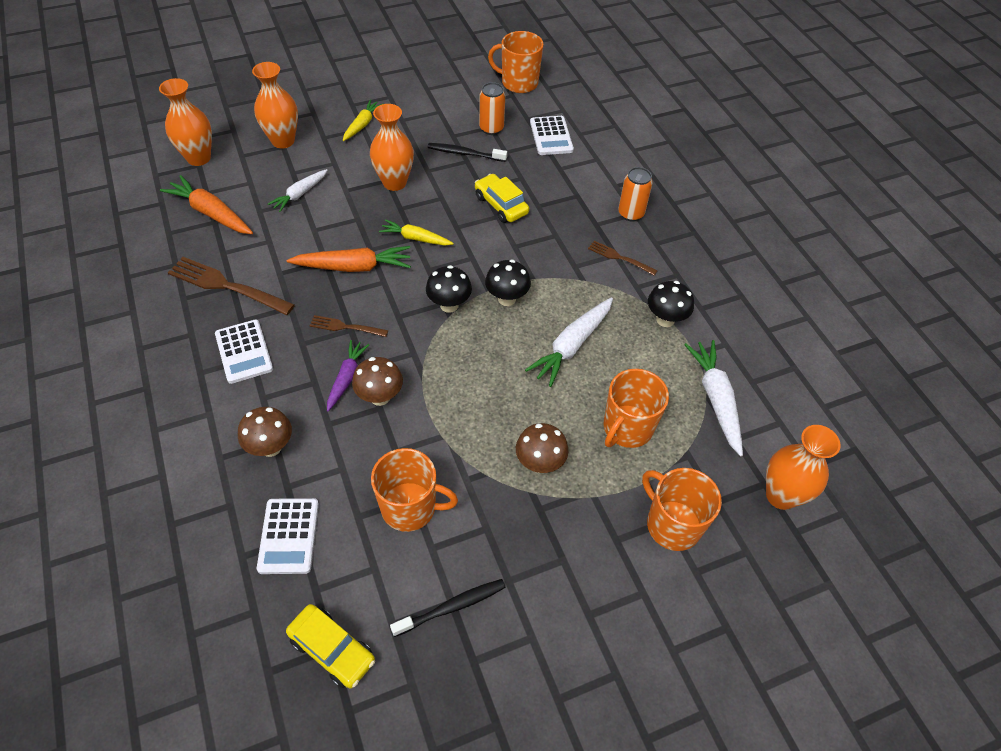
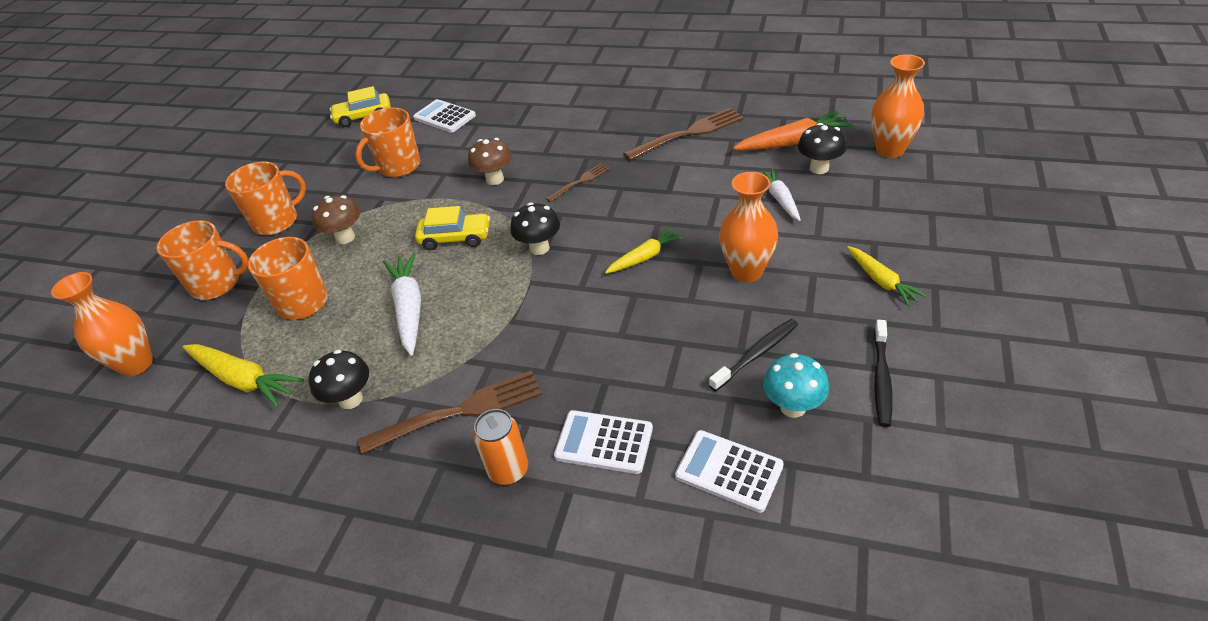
camera: 135 degrees right, 10 degrees down
white calculator [215,319,273,384] -> white calculator moved to [554,410,653,474]
brown mushroom [238,407,292,457] -> none
orange vase [252,62,298,148] -> none
orange carrot [287,246,411,272] -> none
purple carrot [327,340,369,411] -> none
black toothbrush [390,579,506,637] -> black toothbrush moved to [874,320,893,427]
yellow car [475,174,529,223] -> yellow car moved to [415,206,490,250]
orange can [479,82,505,135] -> turquoise mushroom [763,353,829,418]
black mushroom [485,260,531,306] -> black mushroom moved to [798,123,847,174]
orange mug [488,31,544,93] -> orange mug moved to [225,162,306,235]
brown fork [588,241,657,276] -> brown fork [358,371,542,454], size x1.81
white carrot [684,340,743,456] -> yellow carrot [183,344,304,408]

